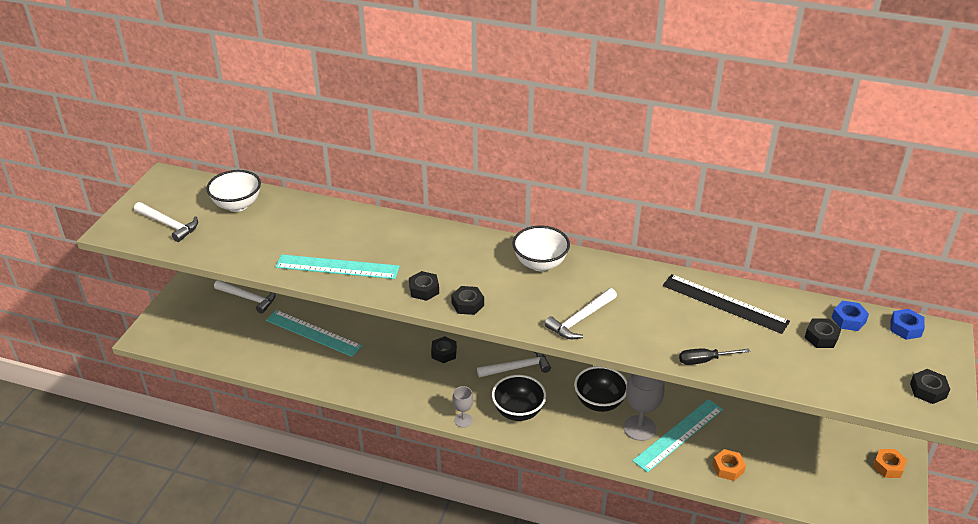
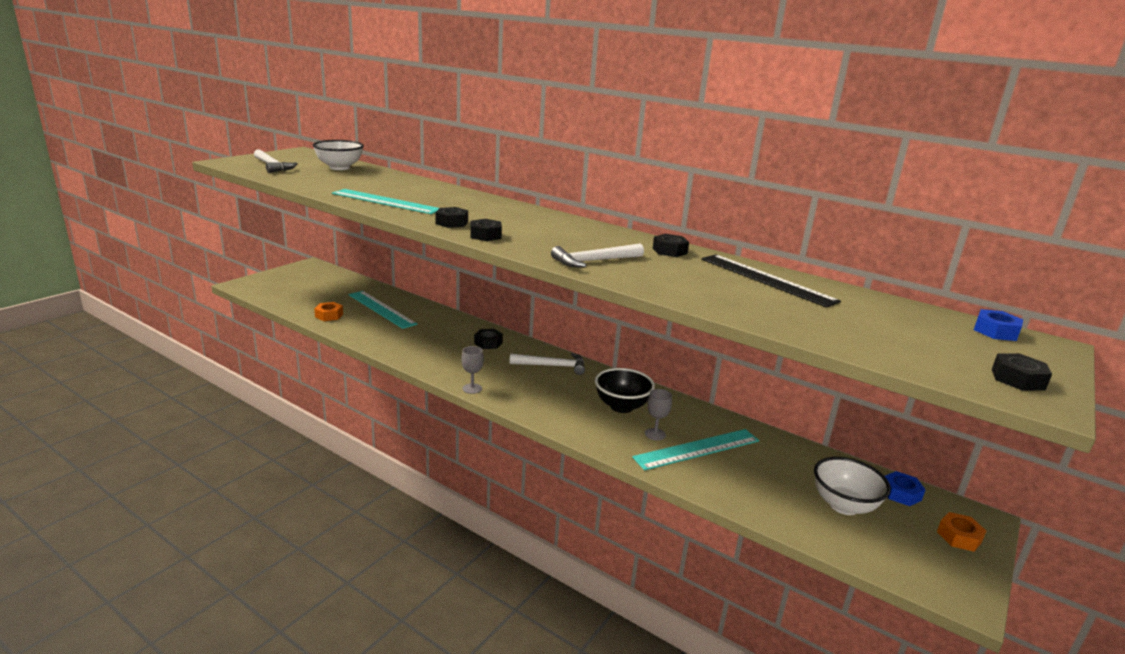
camera: 15 degrees right, 15 degrees down
white hammer [214,280,276,314] -> none
black bowl [492,375,546,421] -> none
white bowl [512,226,570,271] -> white bowl moved to [814,457,891,515]
grey goblet [624,374,665,441] -> grey goblet [645,389,672,441], size x0.56
black screwdriver [679,348,750,365] -> none
orange nut [712,449,746,481] -> orange nut moved to [314,302,343,321]
black nut [804,319,841,348] -> black nut moved to [653,234,689,257]
blue nut [832,301,869,331] -> blue nut moved to [885,471,926,506]

